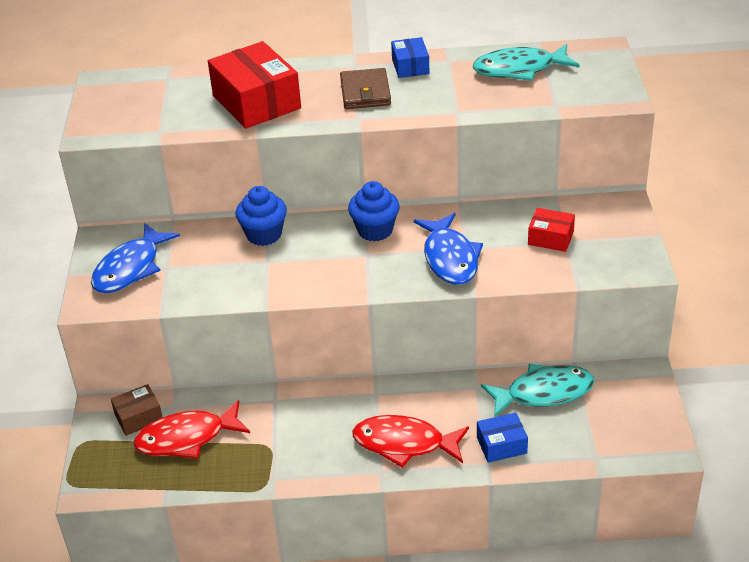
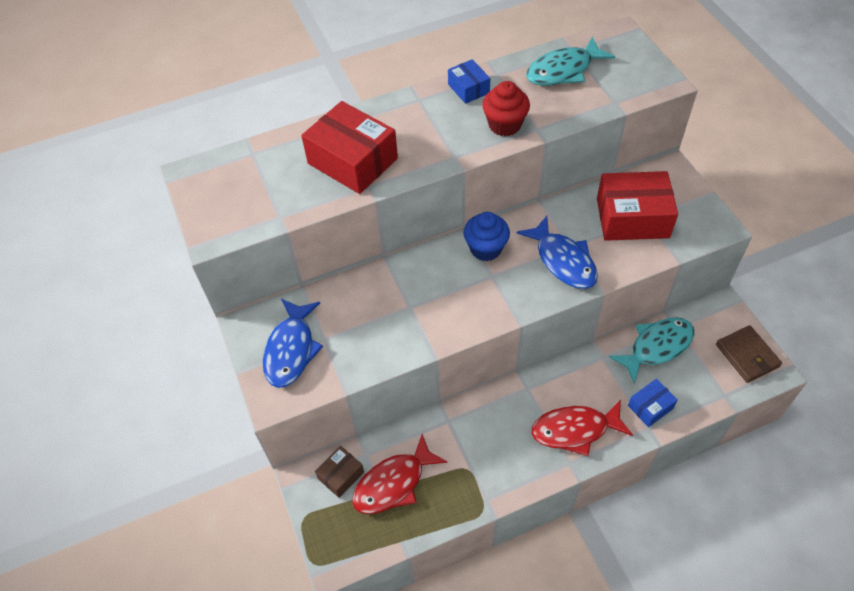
camera: 20 degrees left, 15 degrees up
blue cupcake [235,186,287,246] -> none
brown wallet [340,68,391,109] -> brown wallet moved to [716,325,782,383]
red box [528,208,575,252] -> red box [597,171,678,241], size x1.94
none -> red cupcake [482,81,530,136]

